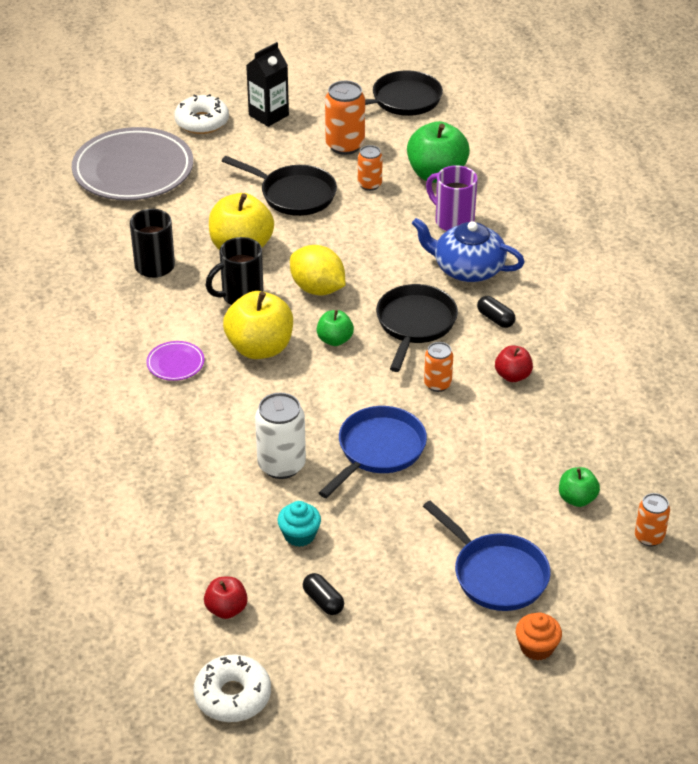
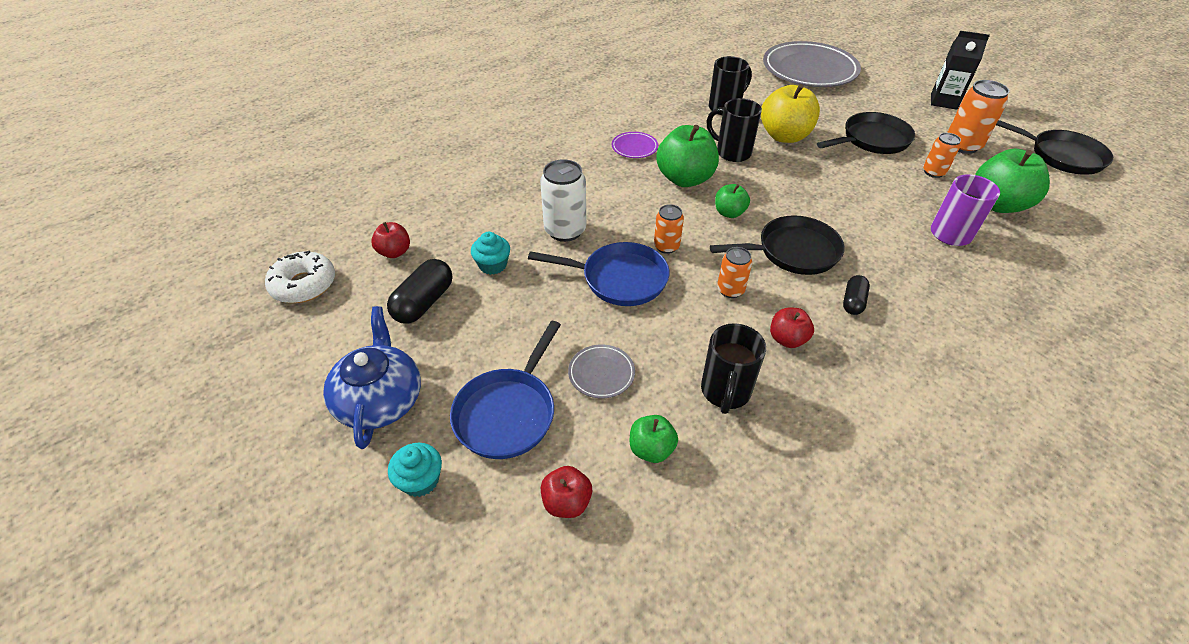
camera: 65 degrees right, 5 degrees up
white donut [174,94,229,134] -> none
black pan [222,156,337,216] -> black pan turned 120 degrees counterclockwise [817,112,915,154]
yellow apple [223,291,293,359] -> green apple [656,125,719,187]
yellow lemon [290,245,345,295] -> none
black capsule [303,573,344,615] -> black capsule [387,259,452,324], size x1.65
blue teapot [412,218,525,282] -> blue teapot moved to [323,306,421,449]
orange cupcake [516,612,562,661] -> turquoise cupcake [388,443,442,497]
orange can [635,493,670,546] -> orange can moved to [654,204,684,254]
none -> red apple [541,466,592,518]
none -> grey plate [568,344,635,398]
none -> black mug [701,323,766,414]

